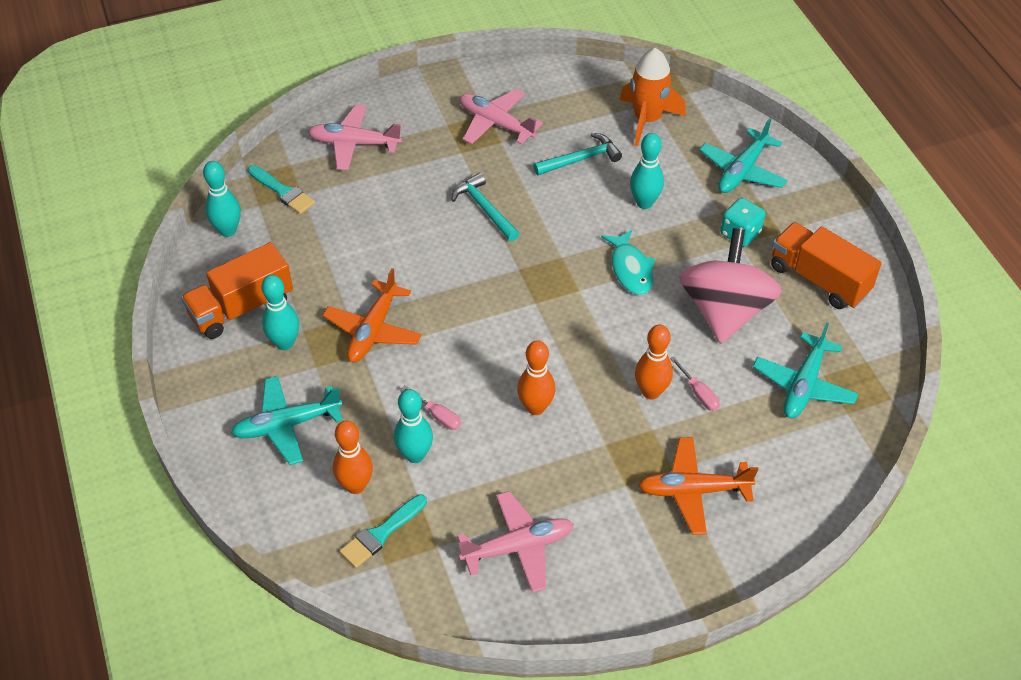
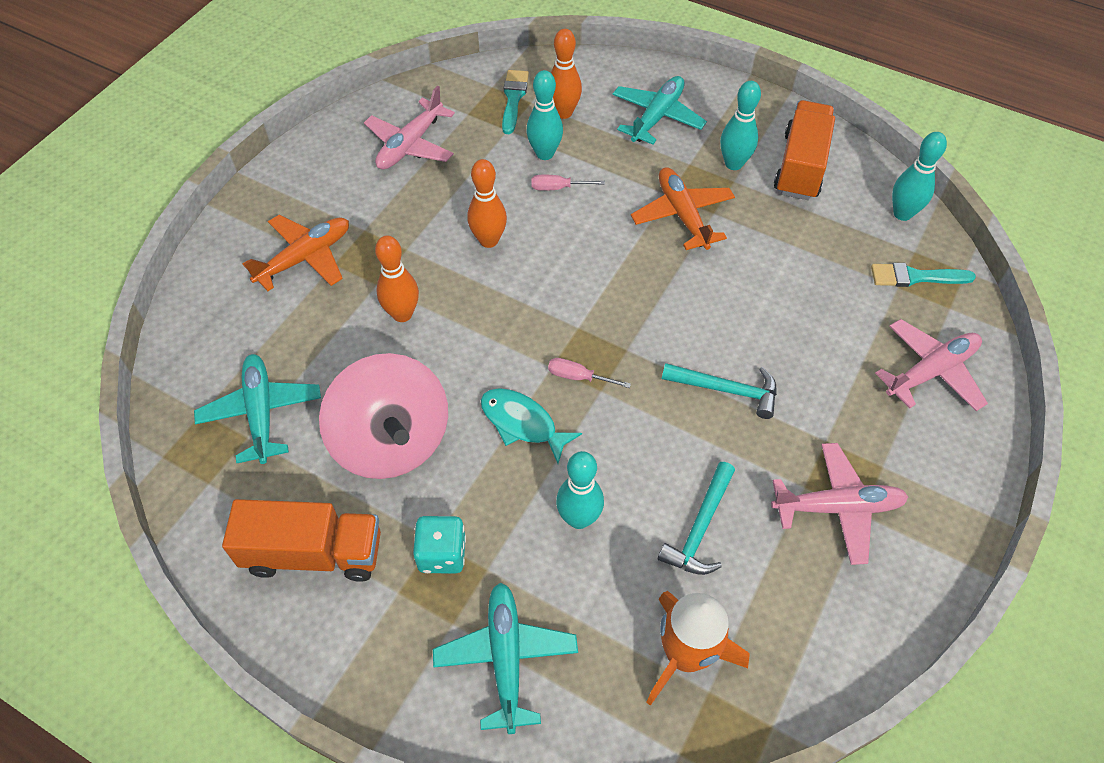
camera: 140 degrees right, 5 degrees up
pink screwdriver [670,357,720,411] -> pink screwdriver moved to [548,358,631,388]

